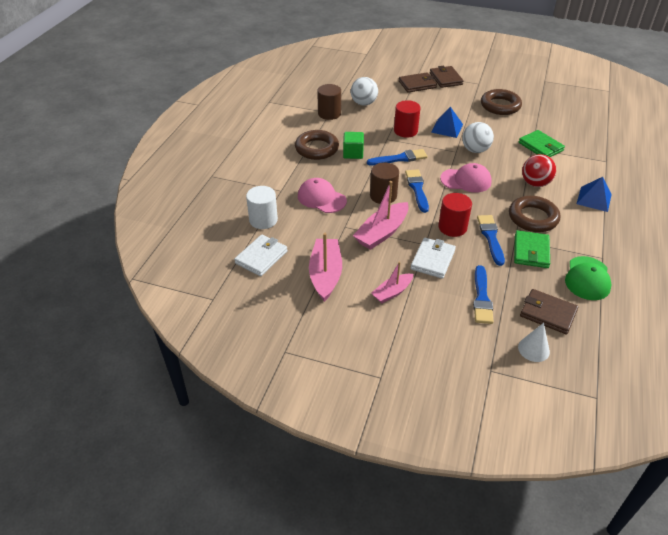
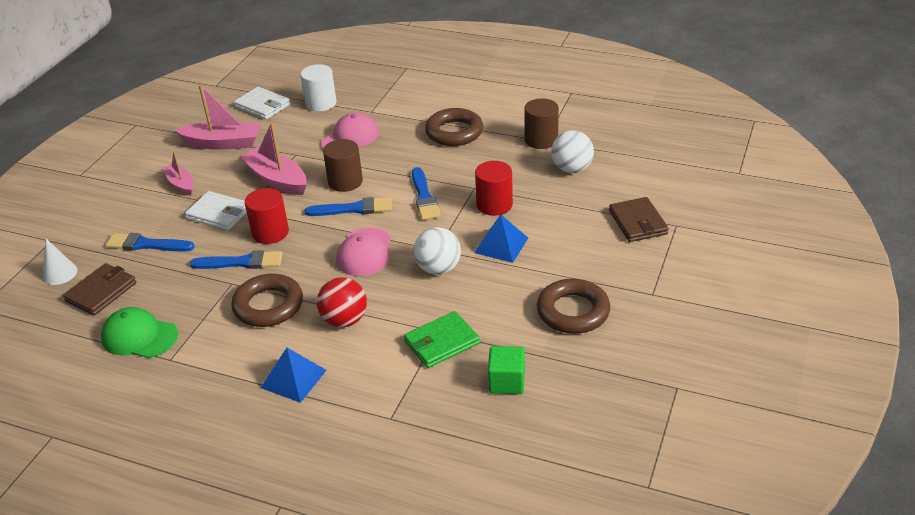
camera: 95 degrees right, 5 degrees down
green cube [343,132,364,159] -> green cube moved to [488,346,525,394]
brown wallet [430,66,464,88] -> none
green wallet [514,230,550,268] -> none

